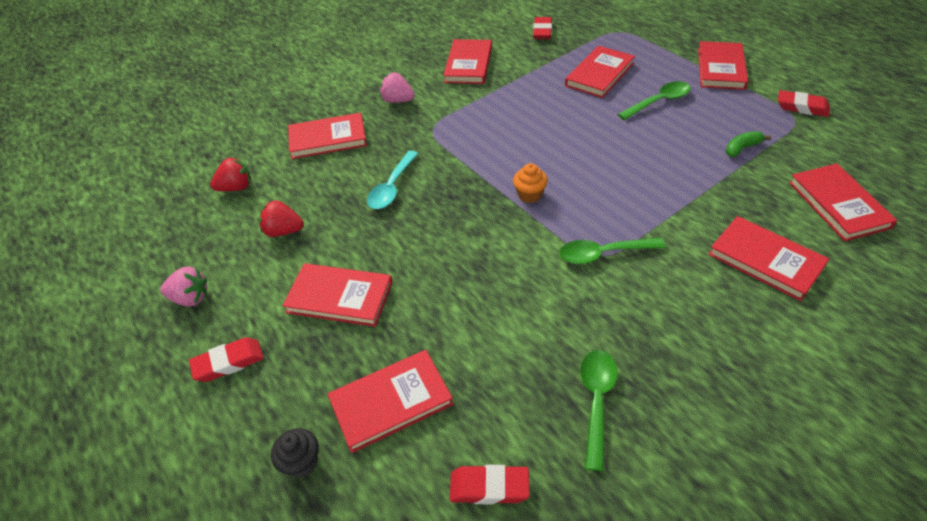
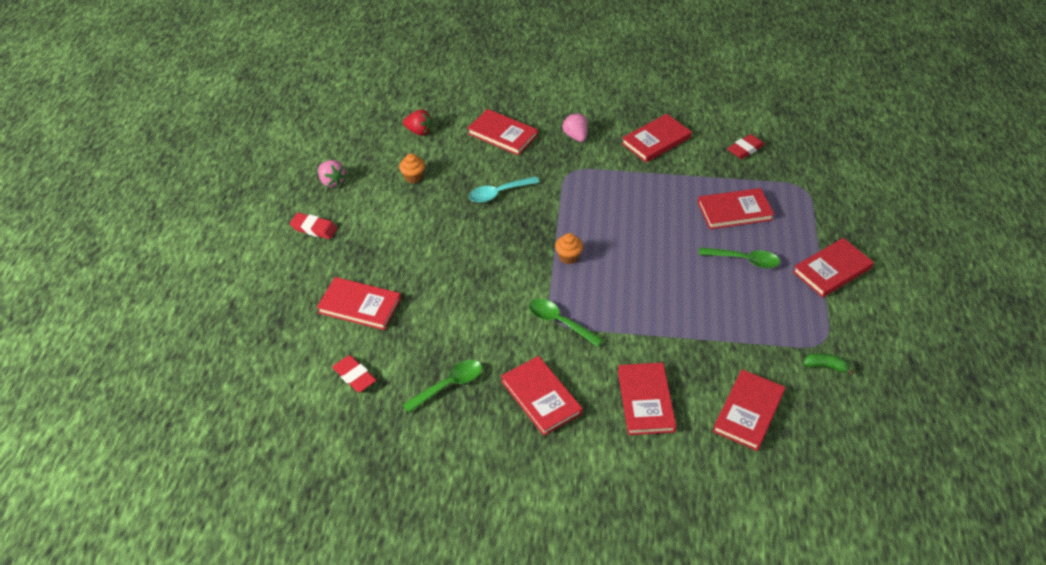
camera: 40 degrees right, 0 degrees up
red strawberry [259,201,304,237] -> orange cupcake [399,153,425,183]
black cupcake [271,428,319,478] -> none
red book [282,263,392,327] -> red book moved to [501,356,583,436]
green banana [726,131,771,157] -> green banana moved to [803,353,854,376]
red eraser [778,90,830,117] -> none

